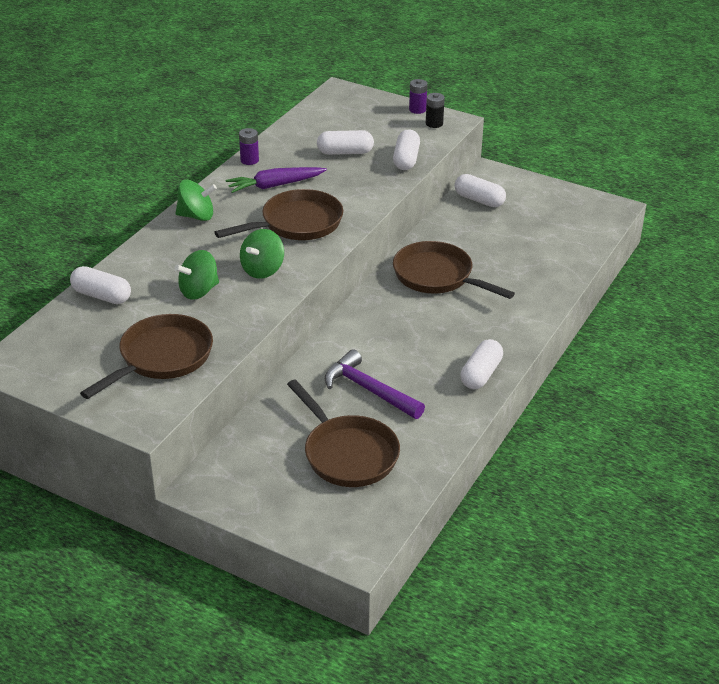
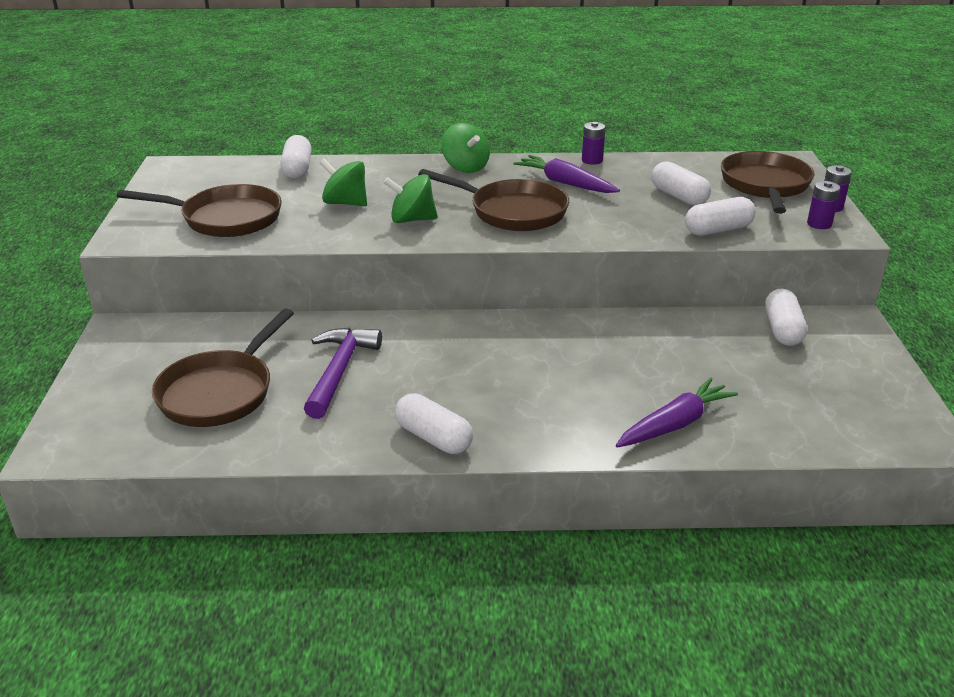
camera: 60 degrees right, 5 degrees down
brown pan [393,241,515,299] -> brown pan moved to [721,151,815,214]
black battery [426,93,445,128] -> purple battery [807,181,841,229]
white capsule [460,339,503,389] -> white capsule turned 45 degrees clockwise [395,393,473,454]
none -> purple carrot [616,378,738,447]

